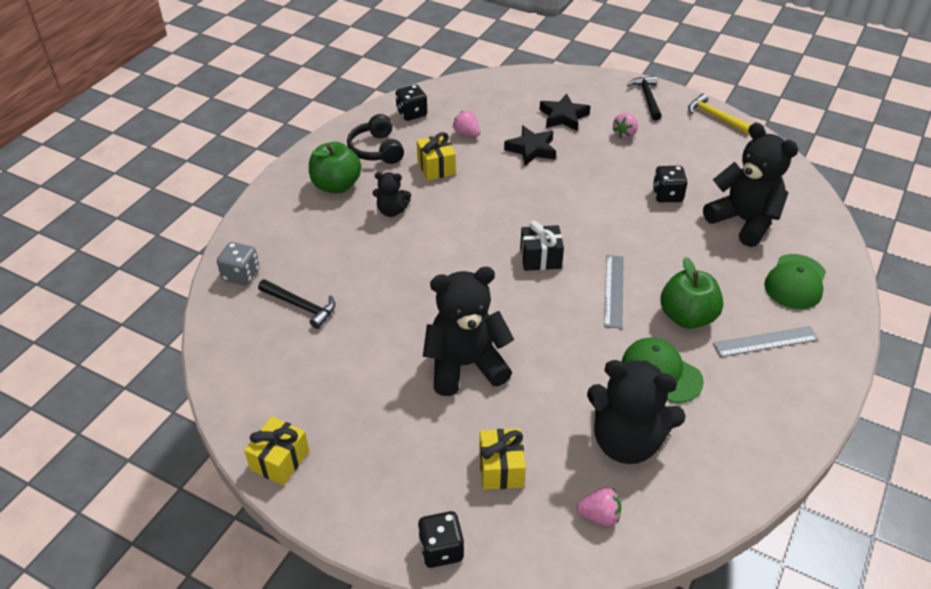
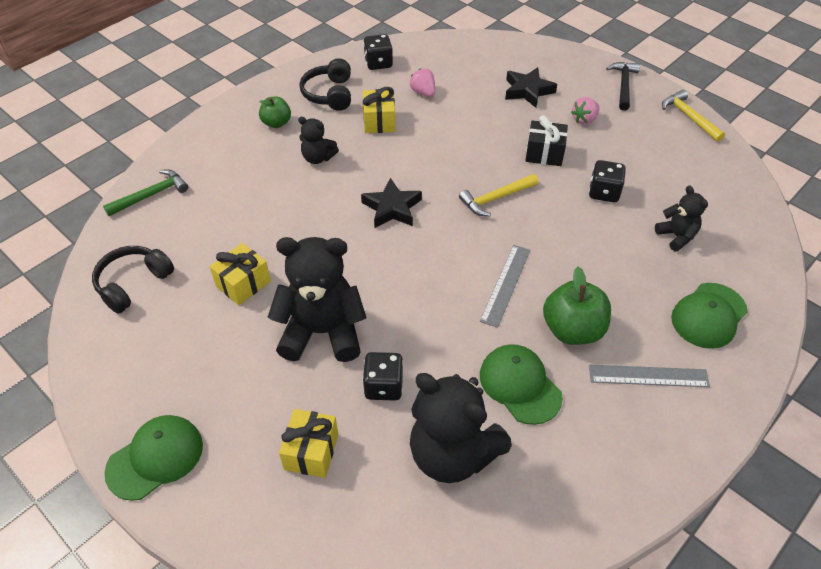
camera: 15 degrees right, 5 degrees up
grey dice [217,242,259,285] -> green hammer [103,169,188,216]
yellow gift [244,416,309,486] -> yellow gift moved to [210,243,271,305]
black hammer [258,279,335,329] -> none
green apple [309,142,362,193] -> green apple [259,97,291,128], size x0.61
black dice [418,511,464,568] -> black dice moved to [363,352,403,401]
black star [504,126,556,166] -> black star moved to [361,178,422,228]
black gift [520,221,564,271] -> black gift moved to [525,116,568,166]
pink strawberry [576,487,621,526] -> none
black teddy bear [703,123,799,247] -> black teddy bear [655,185,708,252], size x0.51
none -> black headphones [92,246,174,314]
none -> green cap [104,415,203,501]
none -> yellow hammer [459,174,538,216]

